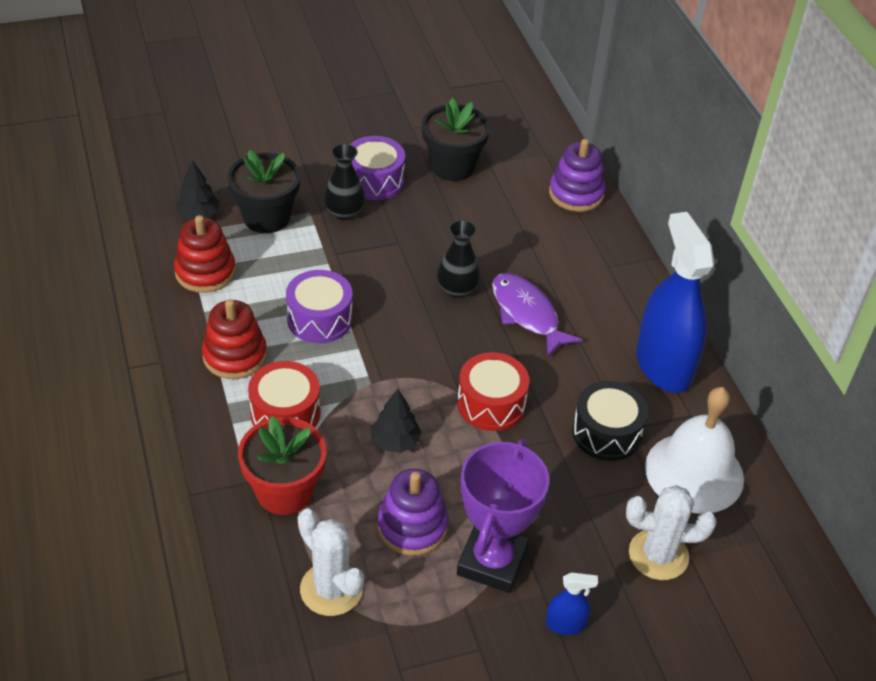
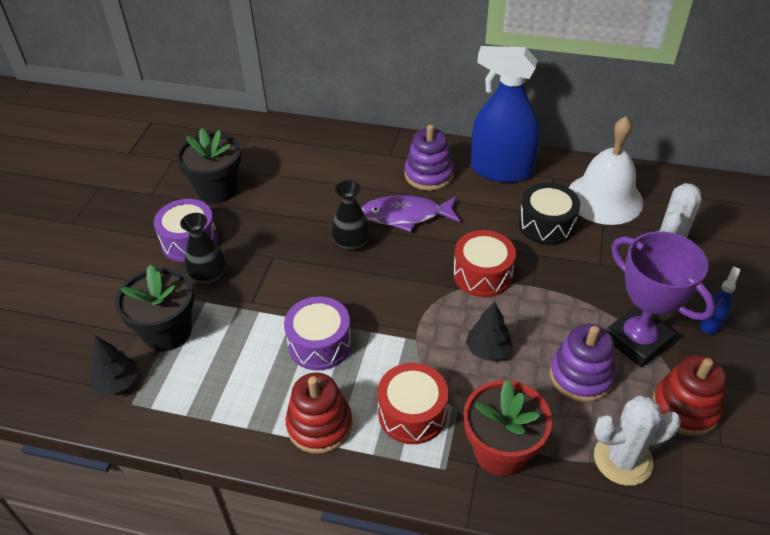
camera: 55 degrees left, 0 degrees up
red stacking toy [174,215,236,293] -> red stacking toy moved to [653,355,726,436]
purple stacking toy [549,139,606,212] -> purple stacking toy moved to [405,124,454,191]

